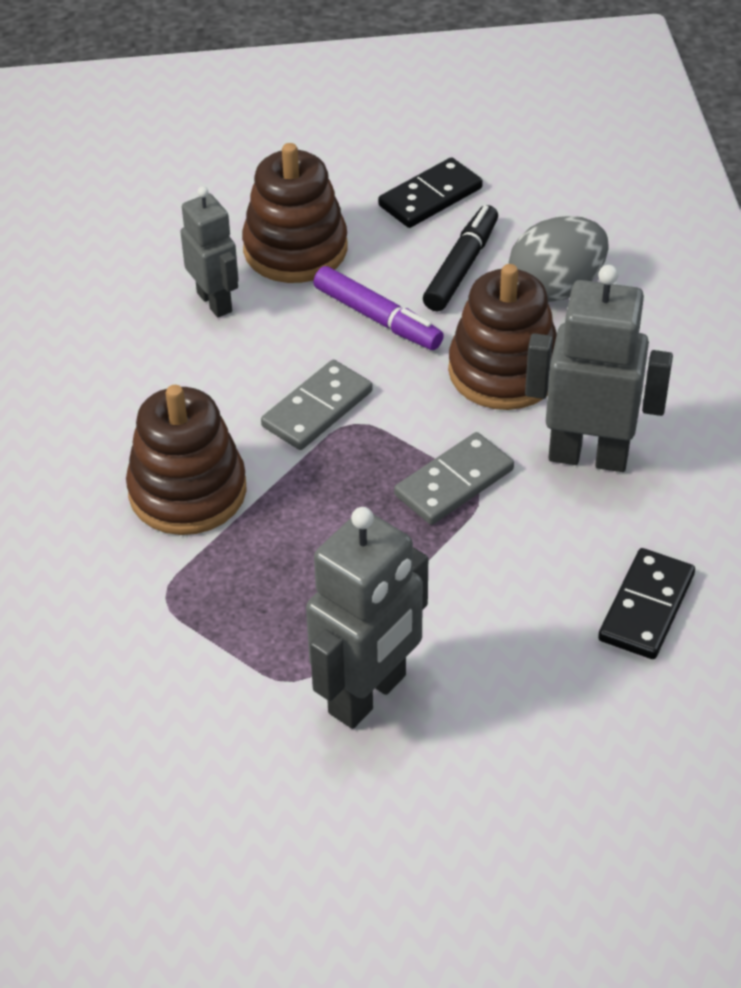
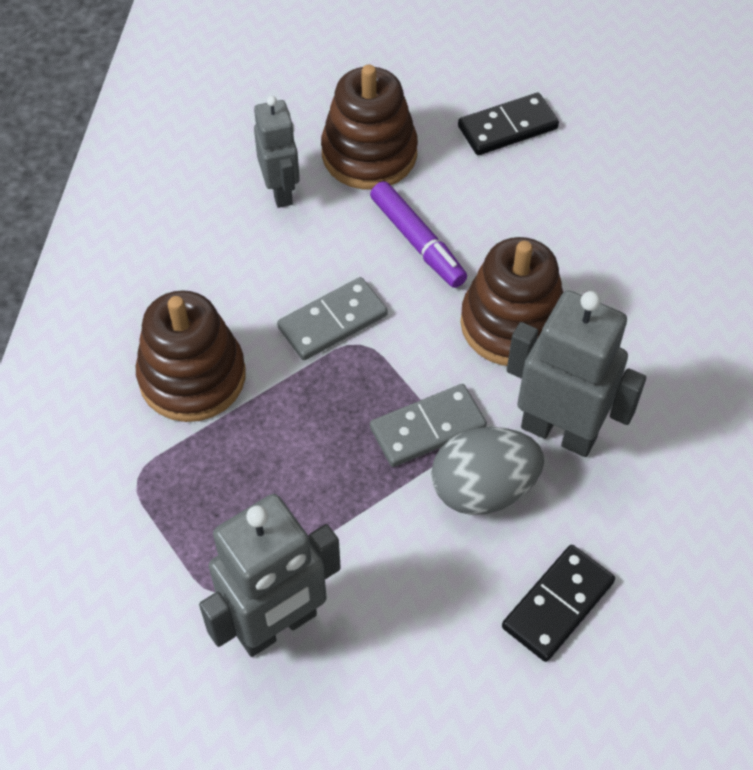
camera: 15 degrees right, 10 degrees up
black marker [423,205,498,312] -> none
grey egg [509,216,609,302] -> grey egg moved to [431,427,544,515]

